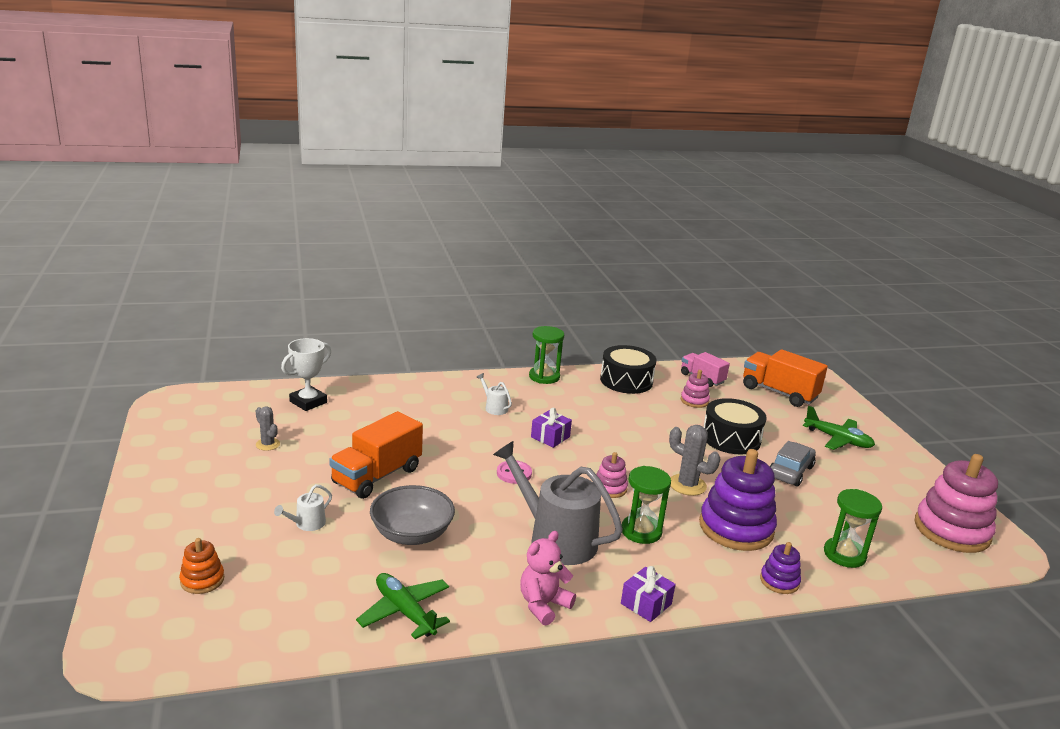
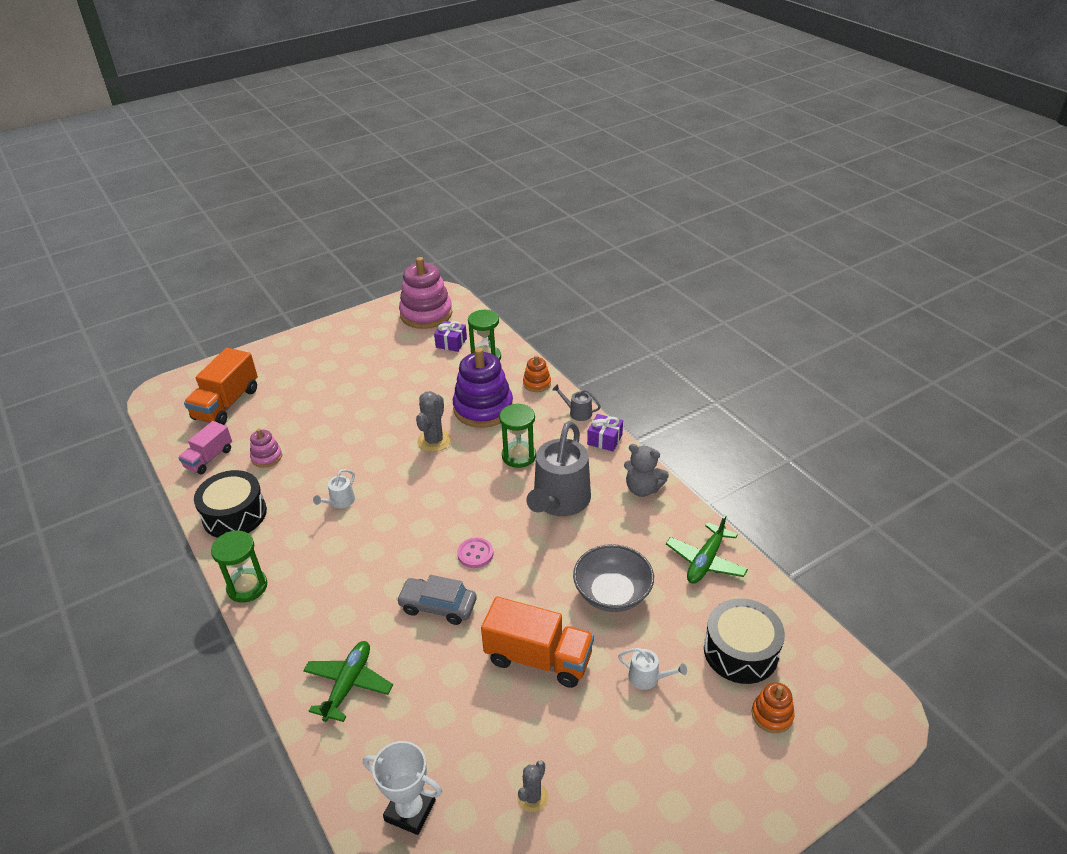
camera: 105 degrees left, 15 degrees up
white watering can [477,373,512,415] -> white watering can moved to [313,469,355,508]
pink teddy bear [520,531,576,626] -> grey teddy bear [624,444,669,497]
purple gift [531,408,572,448] -> purple gift moved to [434,321,467,352]
pink stacking toy [597,452,628,498] -> none
black drum [704,398,767,455] -> black drum moved to [704,598,785,684]
purple stacking toy [760,542,801,594] -> orange stacking toy [523,355,551,392]
grey car [770,441,816,487] -> grey car moved to [396,575,477,625]
green plane [803,406,875,450] -> green plane moved to [303,641,393,722]
none -> grey watering can [552,384,601,421]

